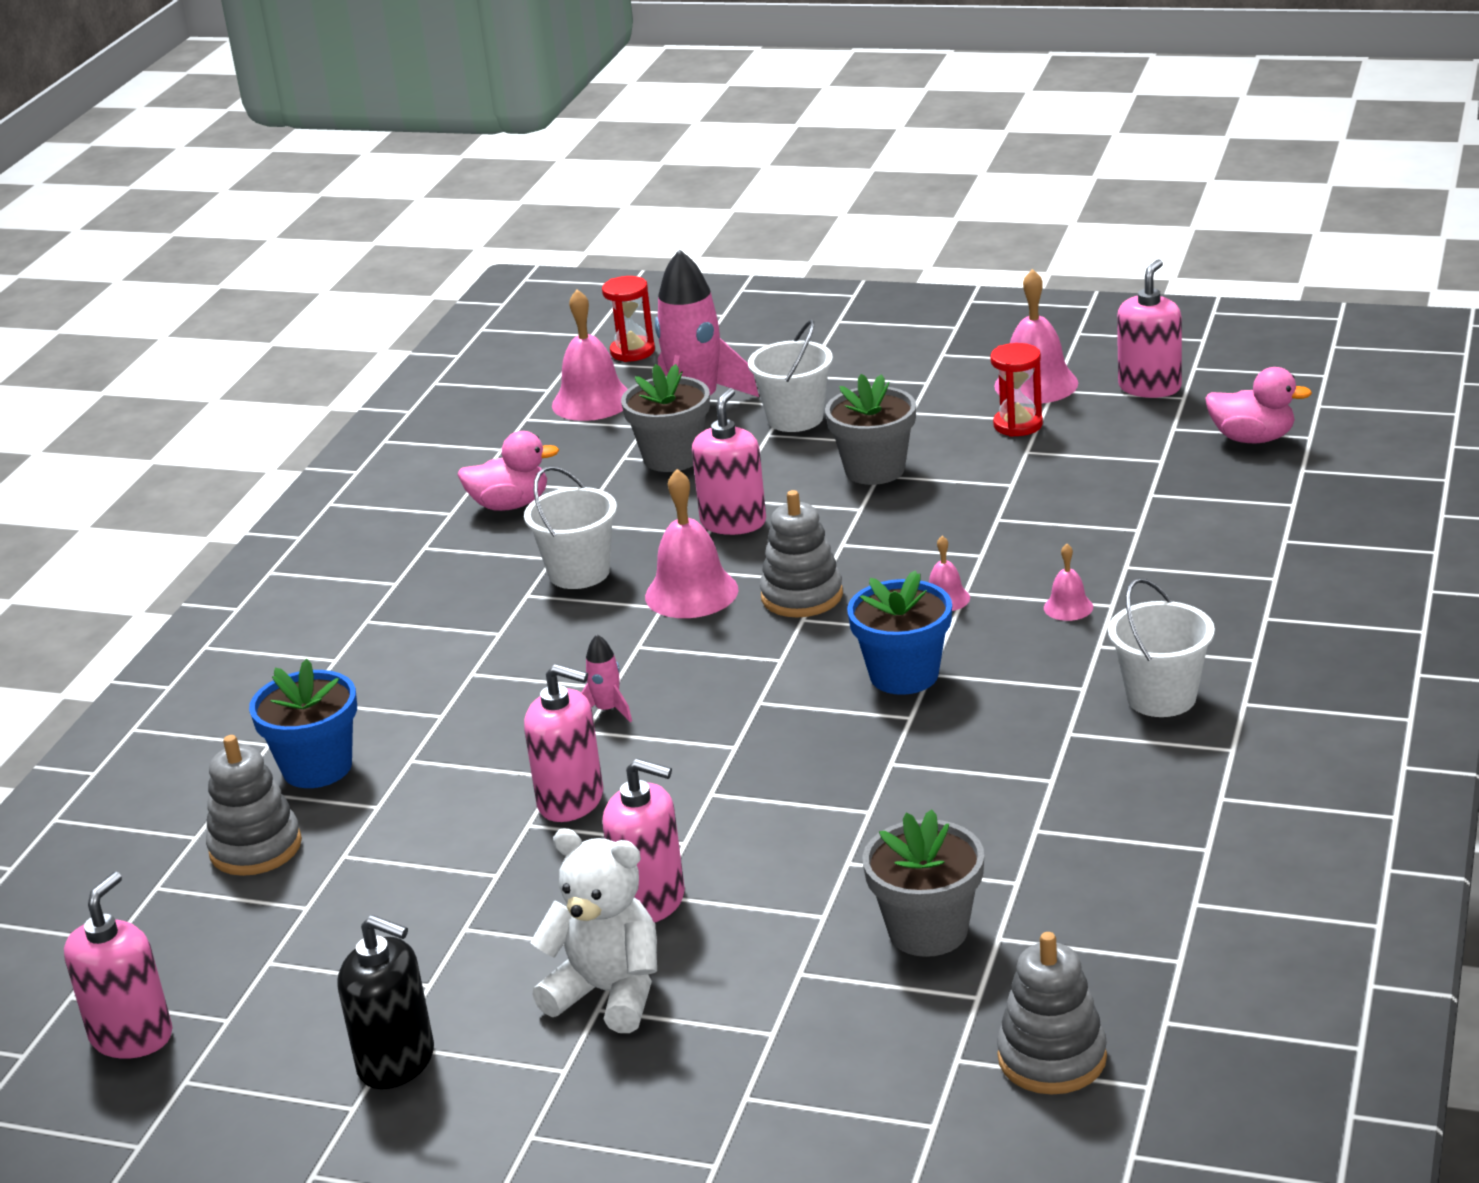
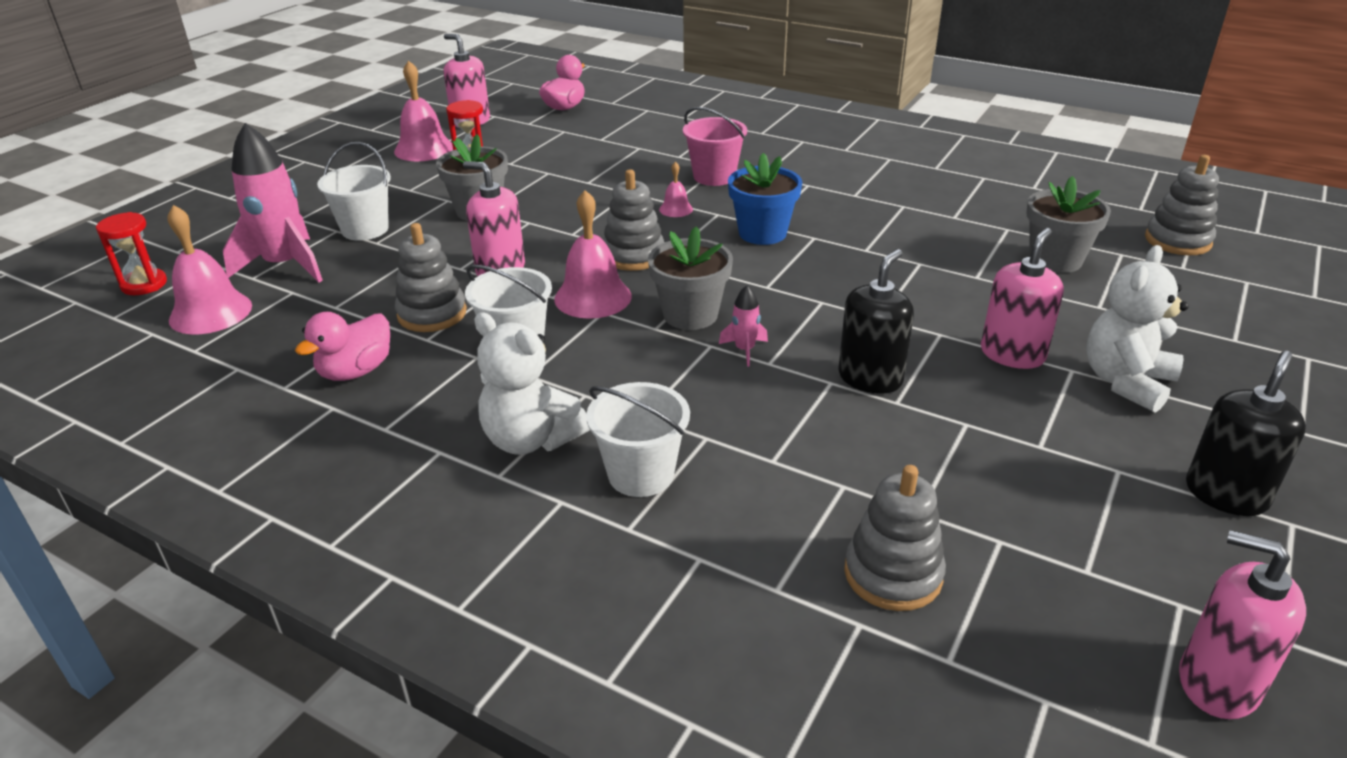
camera: 80 degrees left, 5 degrees up
blue flower pot [249,659,357,788] -> none
pink duck [457,431,559,511] -> pink duck turned 150 degrees counterclockwise [295,312,390,381]
pink soap dispenser [524,664,603,822] -> black soap dispenser [838,249,914,394]
grey flower pot [621,364,710,472] -> grey flower pot moved to [648,226,733,330]
pink bell [1044,543,1093,621] -> pink bucket [683,107,747,186]
white bucket [1108,578,1215,717] -> white bucket moved to [586,382,690,497]
none -> grey stacking toy [395,223,467,332]
none -> white teddy bear [474,312,590,455]

